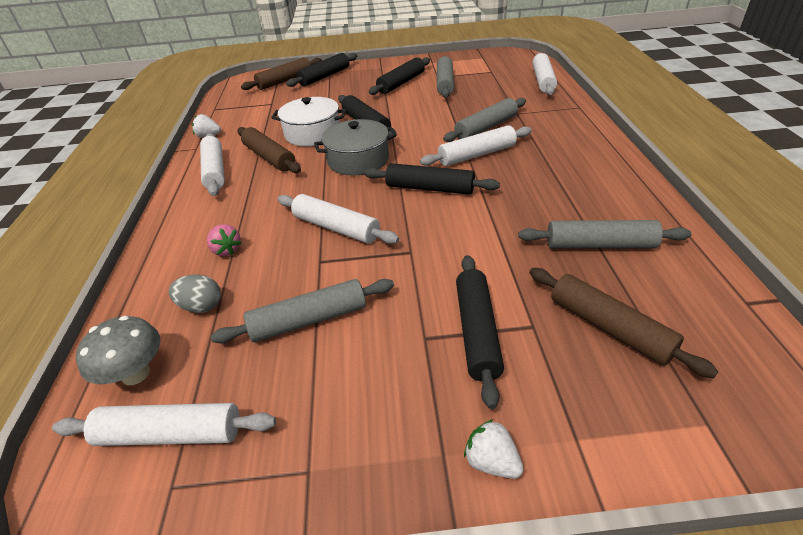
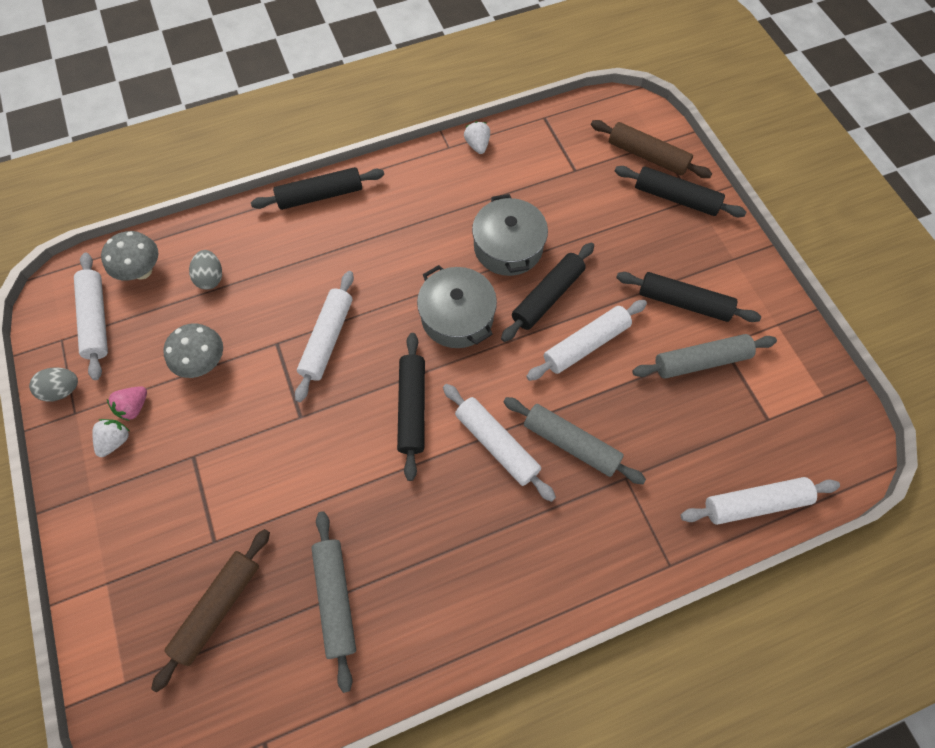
camera: 70 degrees right, 25 degrees up
white rolling pin [200,133,225,196] -> white rolling pin moved to [526,300,647,381]
pink strawberry [207,224,241,256] -> pink strawberry moved to [107,386,147,421]
grey rolling pin [211,279,394,343] -> grey mushroom [163,324,223,378]
brown rolling pin [238,127,301,173] -> none
white pot [271,97,347,146] -> grey pot [472,194,548,276]
black rolling pin [456,255,504,409] -> black rolling pin moved to [251,167,384,210]
white strawberry [464,419,524,479] -> white strawberry moved to [92,419,129,457]
none -> grey egg [29,367,78,402]

